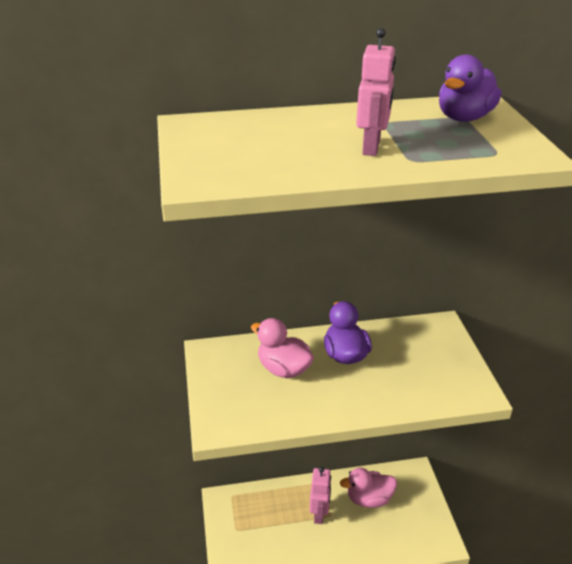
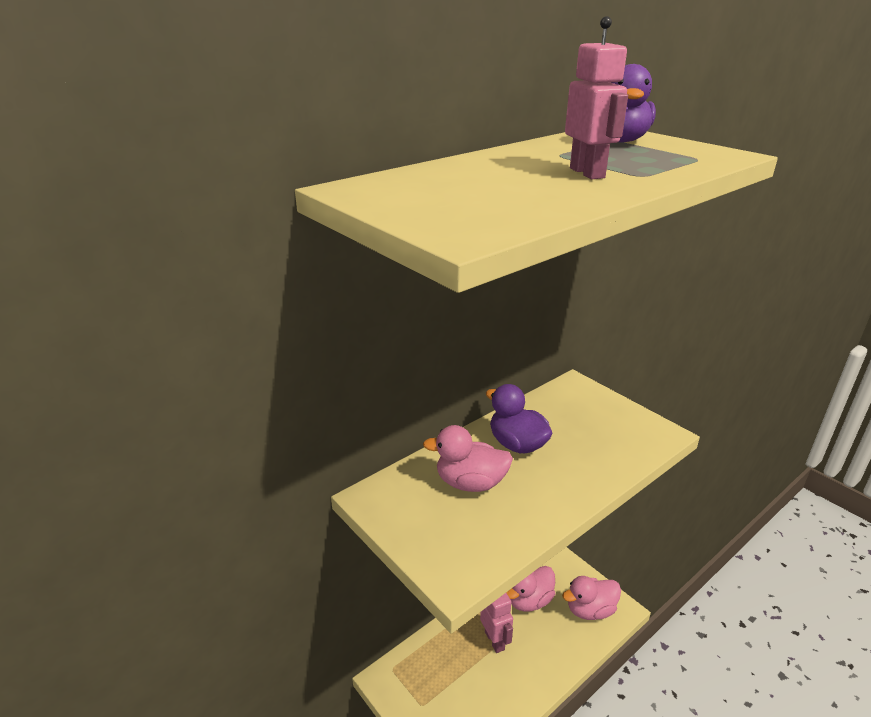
camera: 30 degrees left, 5 degrees down
none -> pink duck [562,576,621,620]

